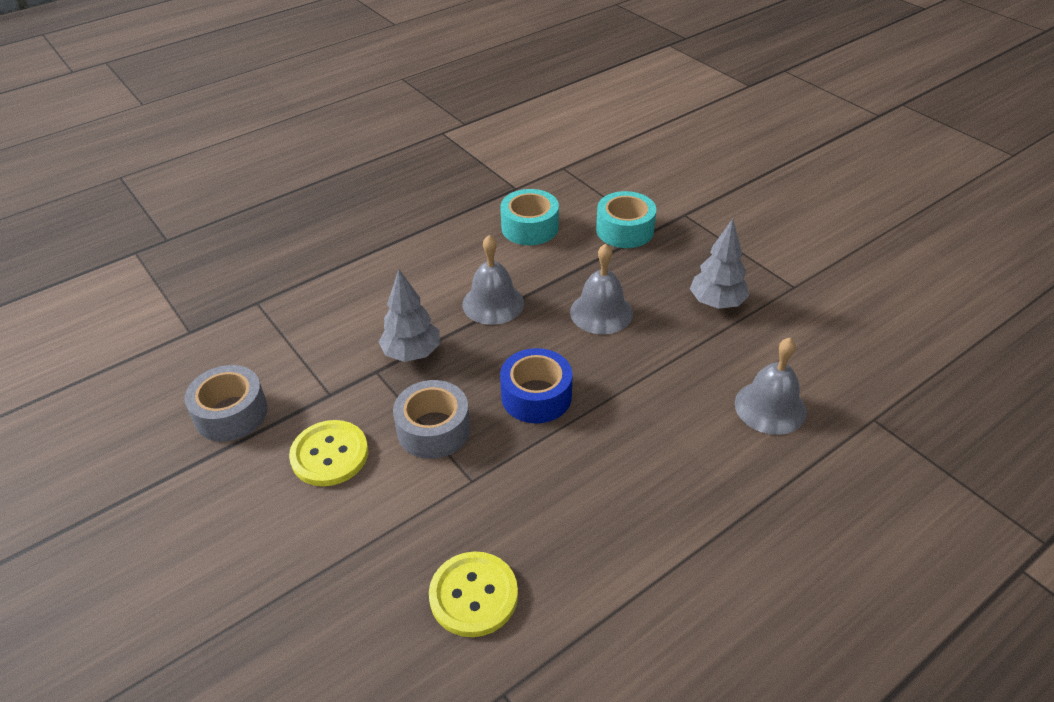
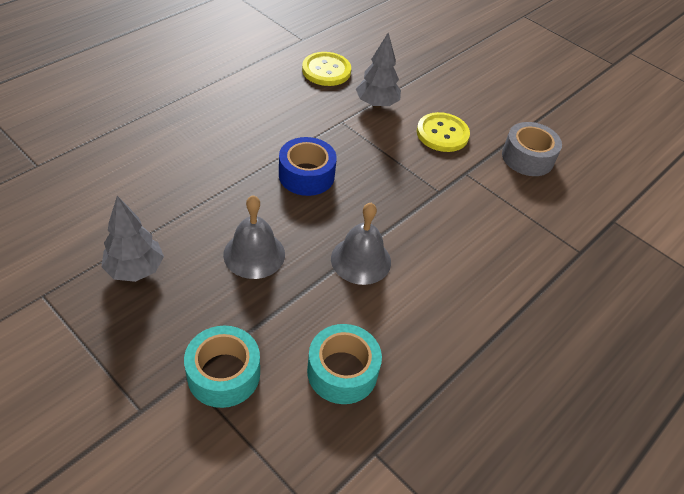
camera: 165 degrees right, 5 degrees up
grey tree [379,269,440,362] -> grey tree moved to [356,33,401,108]
grey tape [393,380,470,459] -> none
grey bell [735,338,807,435] -> none

